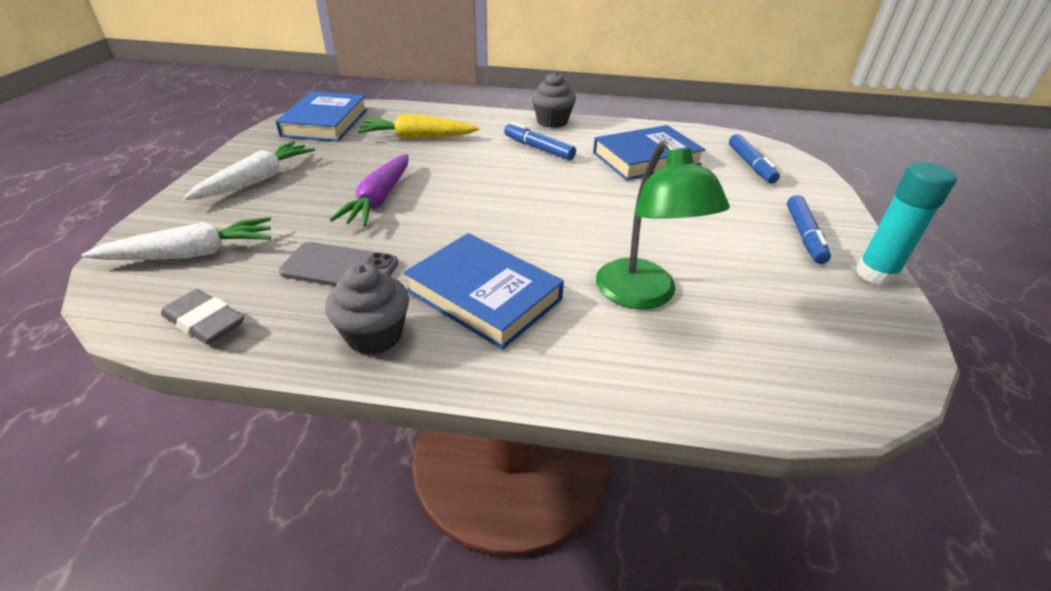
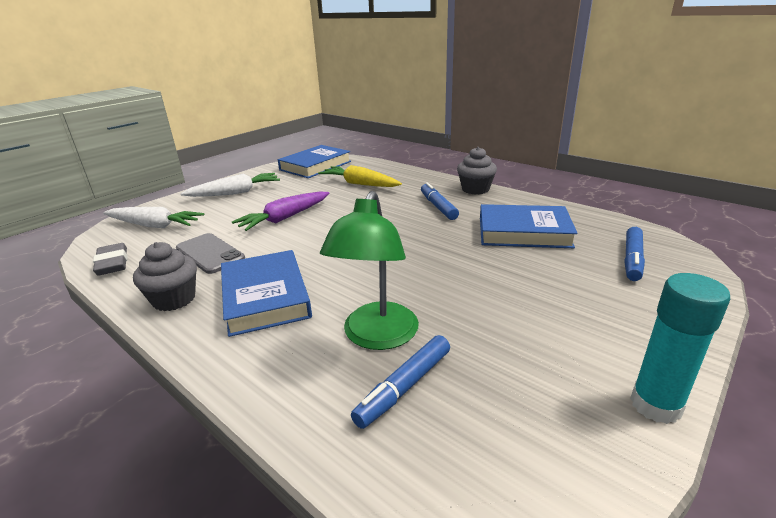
camera: 35 degrees right, 10 degrees down
blue marker [787,195,831,264] -> blue marker moved to [351,335,450,429]

